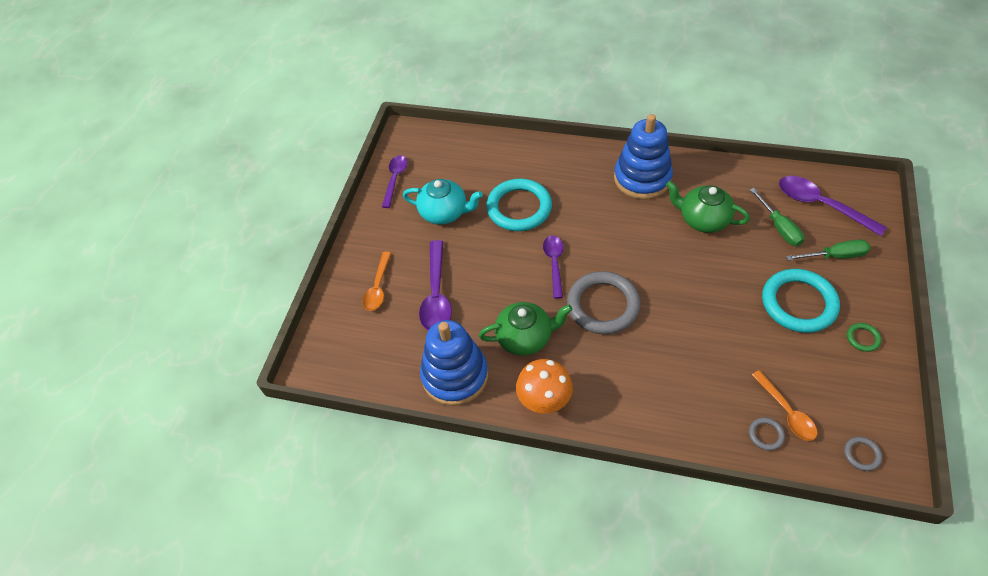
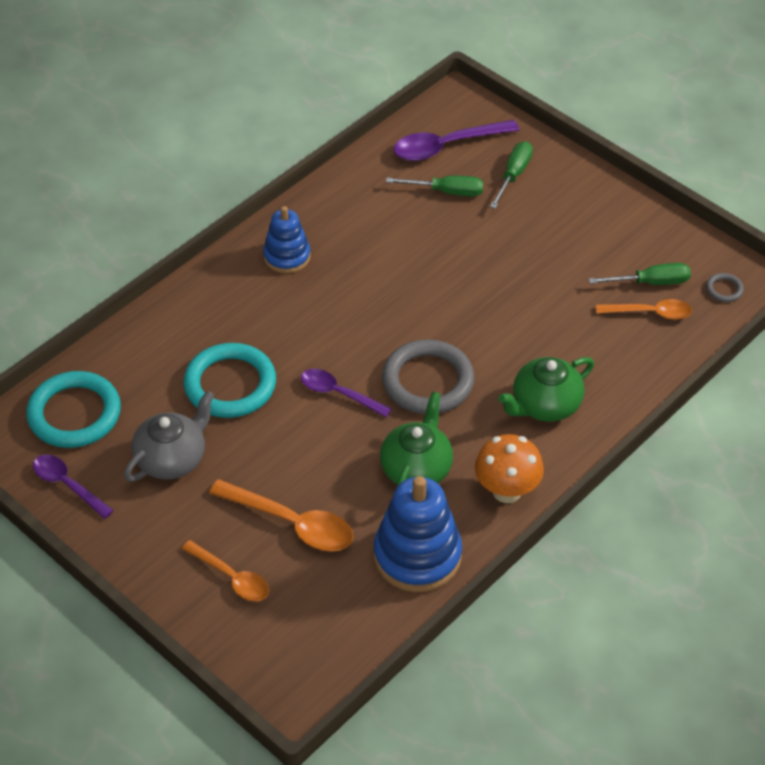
camera: 65 degrees left, 5 degrees down
turquoise teapot [403,179,483,225] -> grey teapot [124,391,214,482]
purple spoon [419,240,452,330] -> orange spoon [209,479,353,551]
blue stacking toy [614,114,673,199] -> blue stacking toy [263,206,311,273], size x0.62
green teapot [666,181,750,233] -> green teapot moved to [498,357,594,422]
grey ring [749,417,785,451] -> none
turquoise ring [762,269,840,333] -> turquoise ring moved to [26,371,121,448]
green ring [847,323,882,352] -> none
none -> green screwdriver [589,263,691,285]

